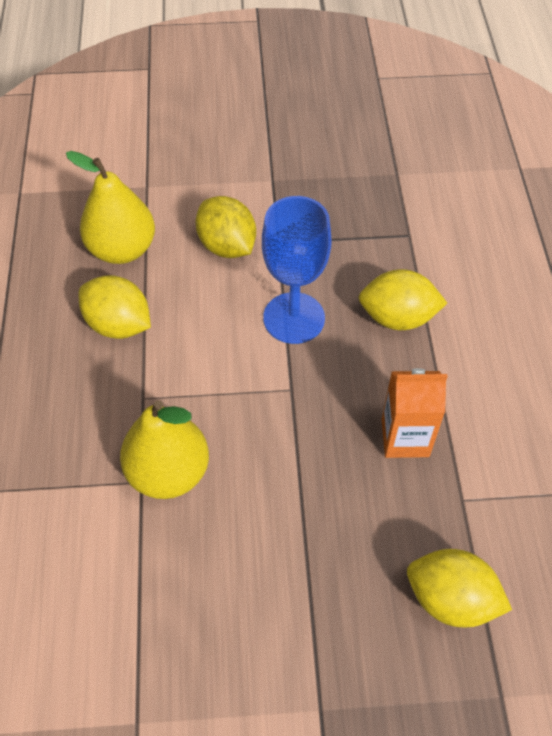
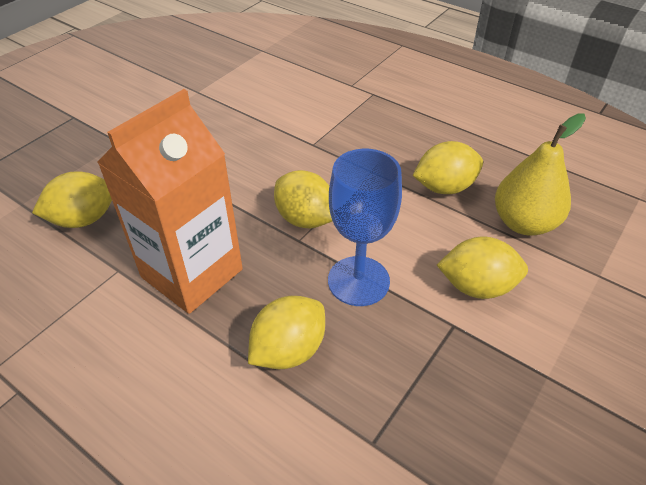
camera: 130 degrees right, 10 degrees down
yellow pear [120,401,209,499] -> none
orange carton [382,368,448,458] -> orange carton [97,89,243,314], size x1.80
none -> yellow lemon [274,170,332,229]

